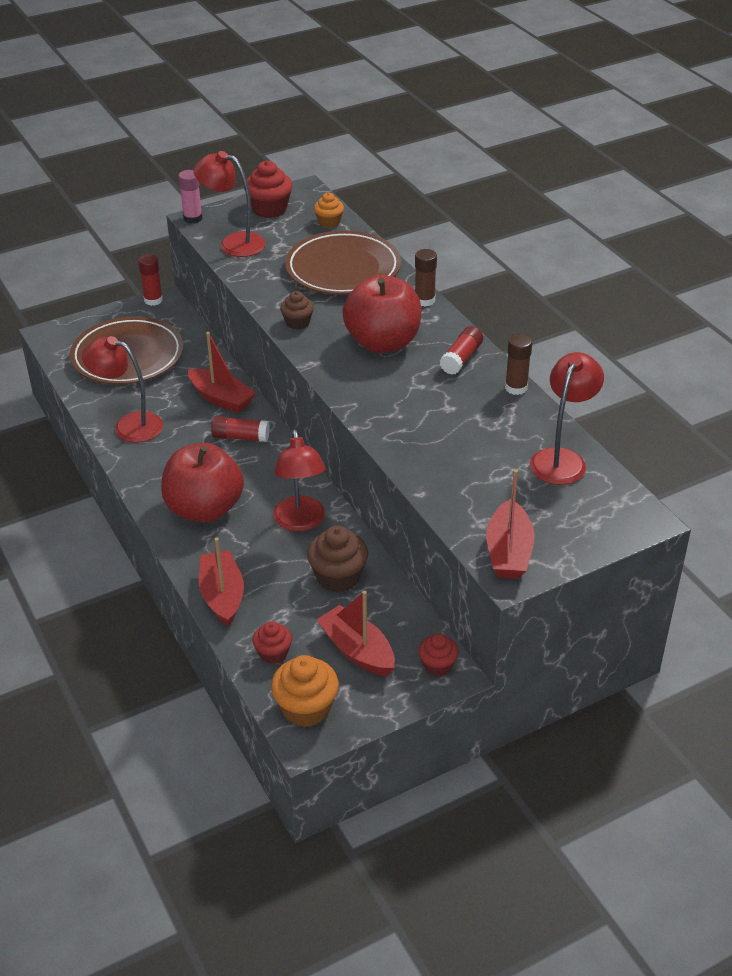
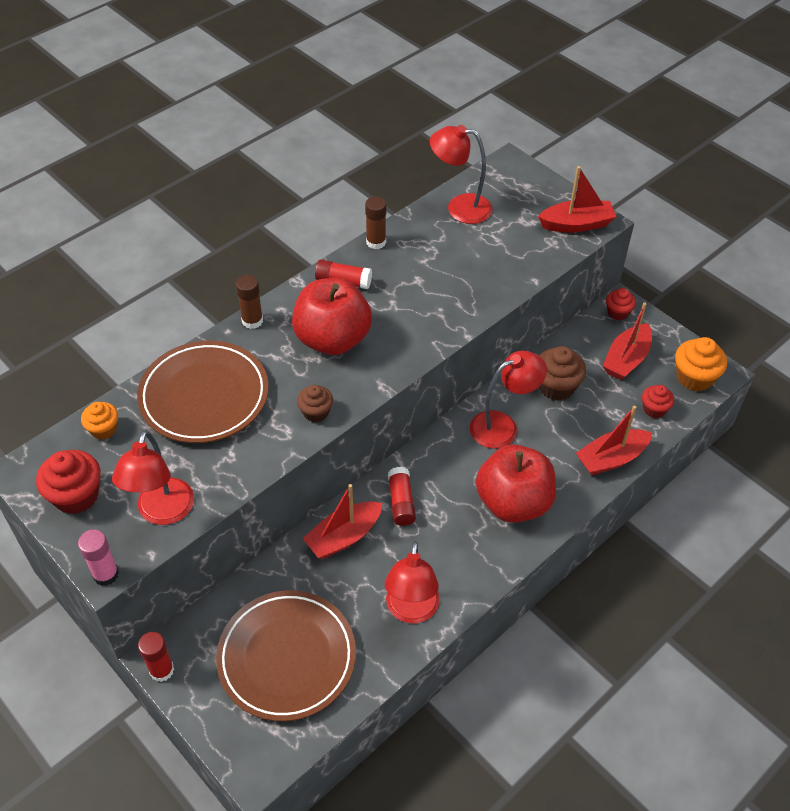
camera: 105 degrees left, 10 degrees up
red boat [188,332,256,413] -> red boat turned 150 degrees counterclockwise [302,484,382,559]

